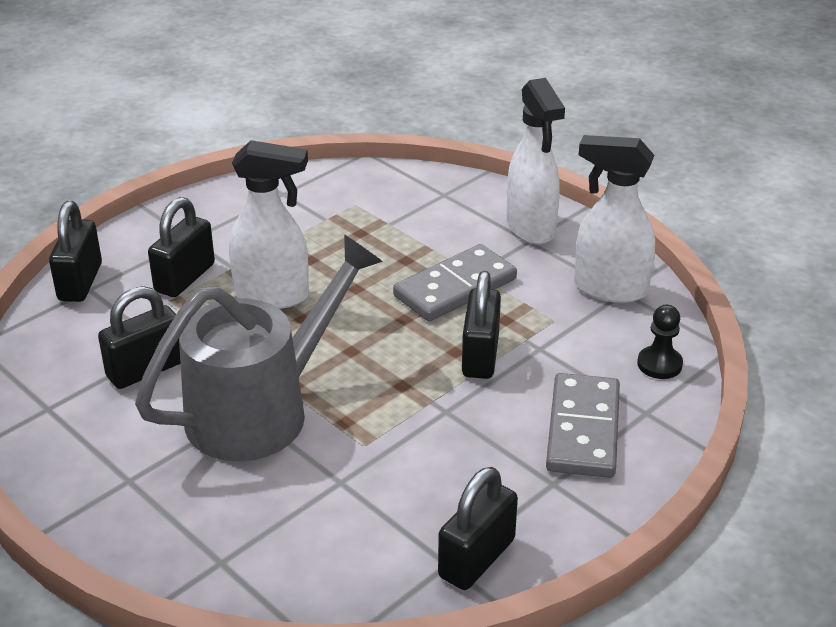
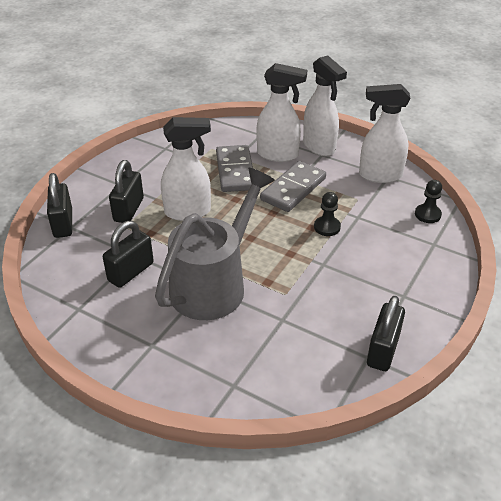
camera: 15 degrees left, 5 degrees up
black padlock [462,271,501,379] -> black pawn [314,192,341,236]
grey domino [546,373,620,478] -> grey domino moved to [216,145,253,192]
none -> white spray bottle [257,63,307,162]

